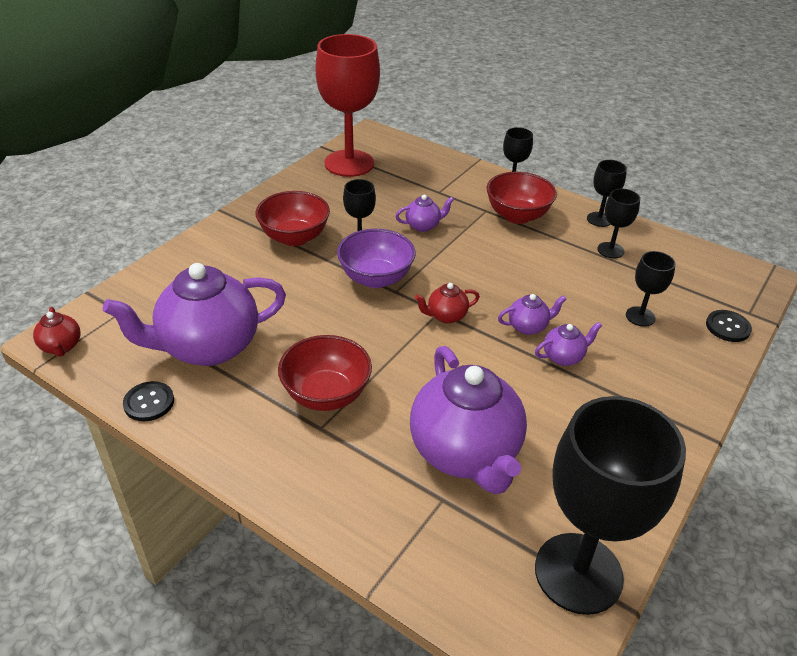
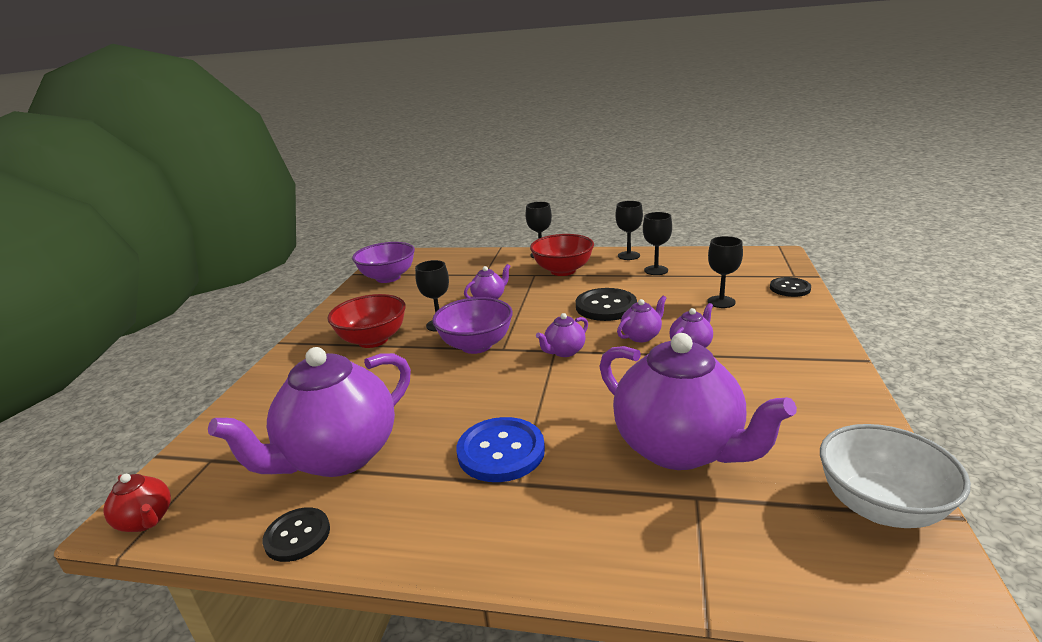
camera: 20 degrees left, 15 degrees down
red bowl [278,335,372,411] -> blue button [457,417,545,482]
red goblet [315,34,380,177] -> purple bowl [352,242,415,283]
red teapot [415,283,480,324] -> purple teapot [536,313,588,357]
black goblet [535,396,686,615] -> white bowl [820,424,971,528]
none -> black button [576,288,637,321]

